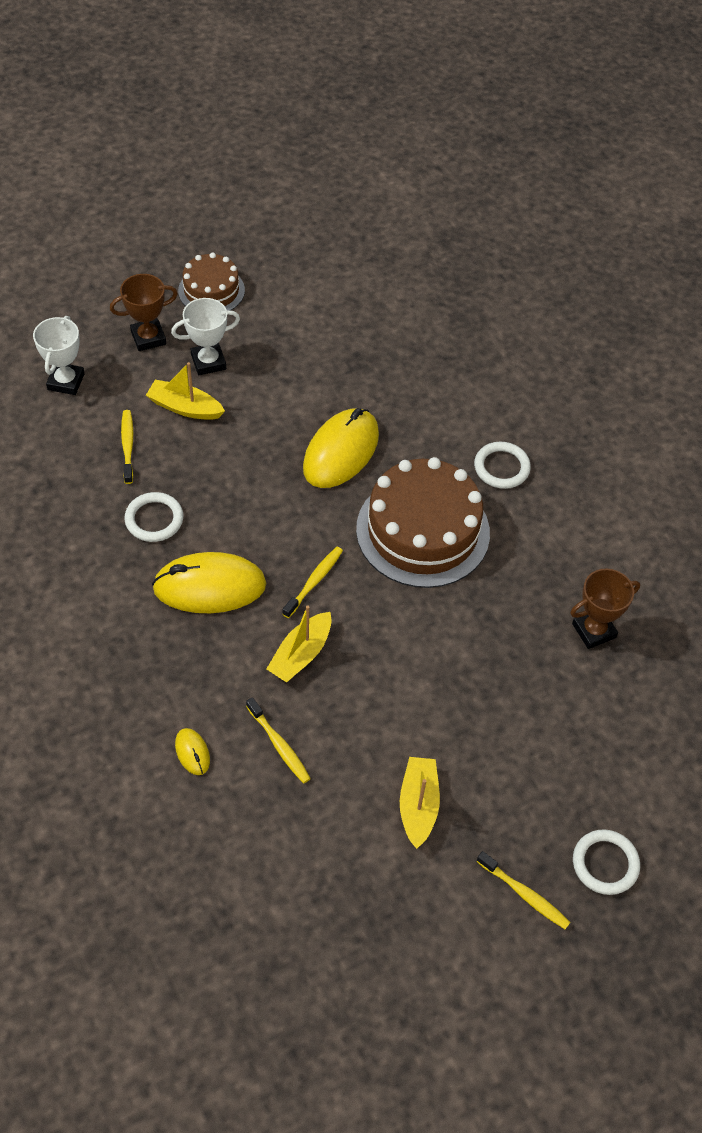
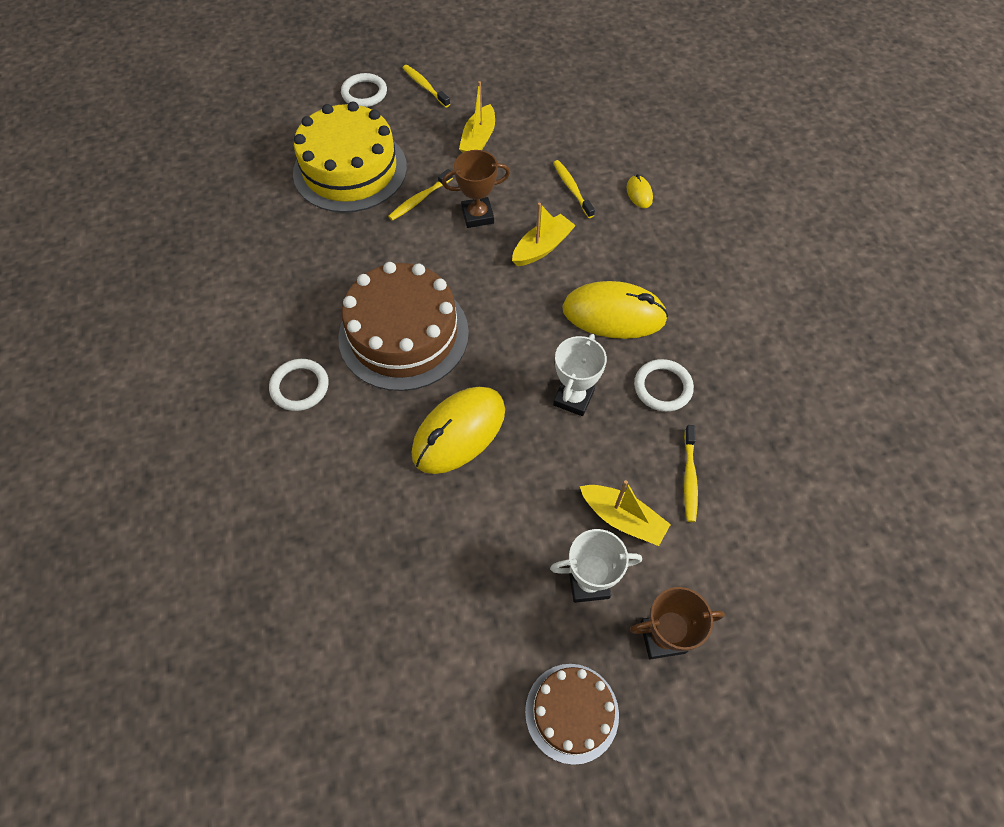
camera: 165 degrees left, 5 degrees up
white trophy [33,316,85,395] -> white trophy moved to [553,334,607,416]
yellow toothbrush [282,547,343,618] -> yellow toothbrush moved to [388,169,453,221]
brown trophy [570,569,640,649] -> brown trophy moved to [442,150,510,228]
none -> yellow cake [293,101,407,213]

